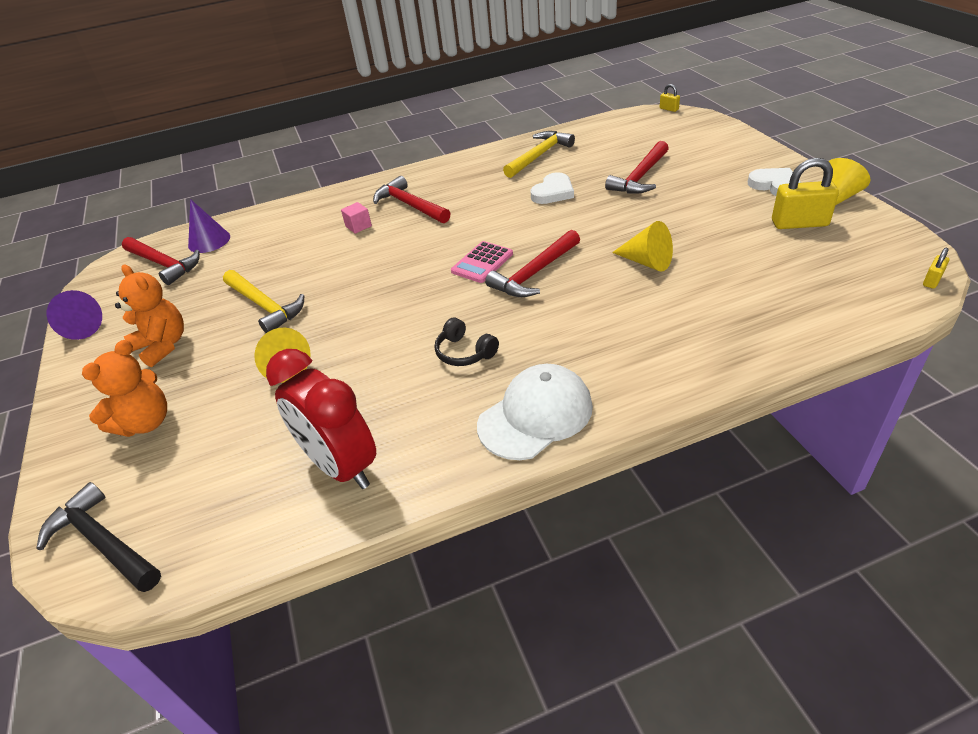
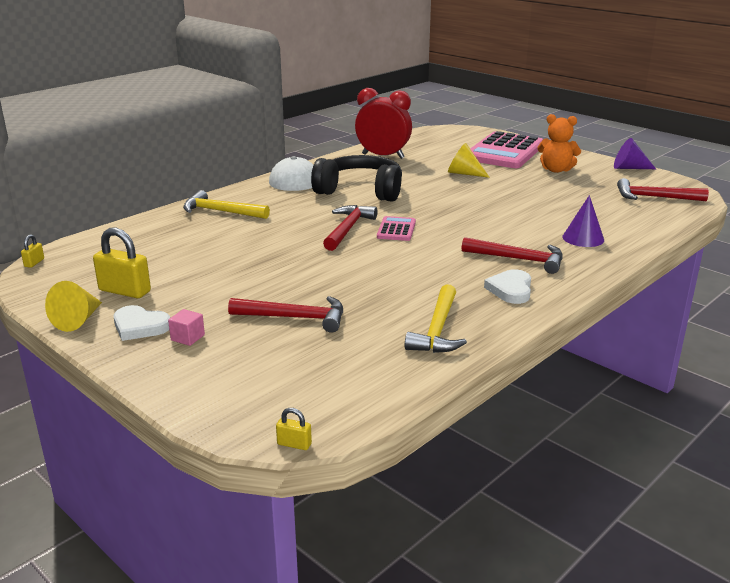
camera: 150 degrees right, 15 degrees down
black hammer [37,482,161,592] -> none
orange teddy bear [82,340,167,437] -> pink calculator [470,131,543,168]
purple cone [188,199,230,253] -> purple cone moved to [562,195,604,247]
yellow hammer [223,270,304,333] -> yellow hammer moved to [183,190,270,219]
pink cube [341,202,372,234] -> pink cube moved to [168,309,205,346]
black headphones [435,318,499,366] -> black headphones [311,155,402,202], size x2.23
white heart [530,172,574,204] -> white heart moved to [484,269,531,304]
red hammer [605,141,669,194] -> red hammer turned 90 degrees clockwise [228,296,343,333]
yellow cone [612,221,673,272] -> none
yellow padlock [772,158,839,229] -> yellow padlock turned 45 degrees clockwise [93,227,151,298]

